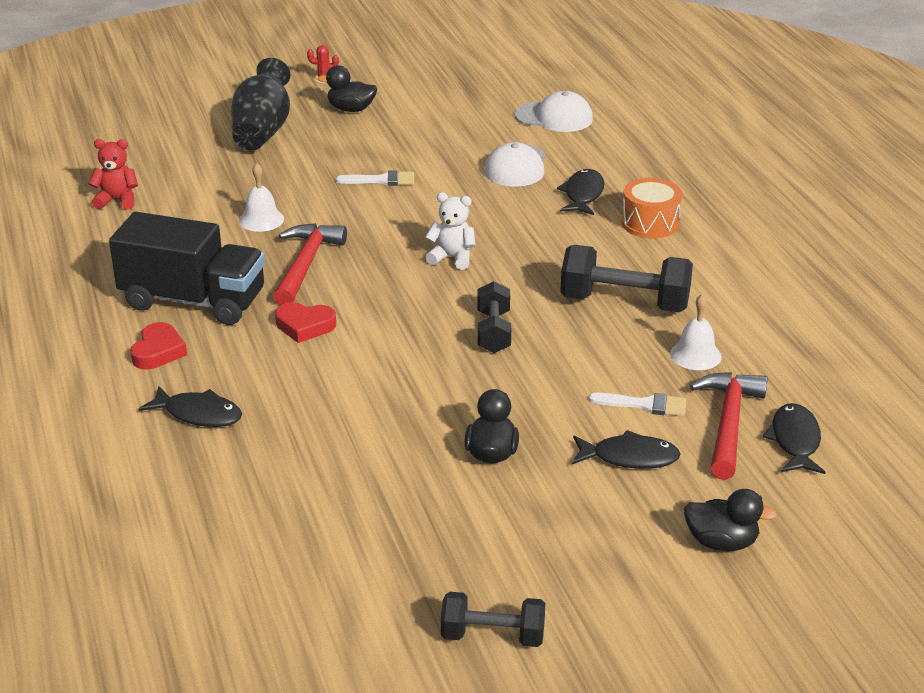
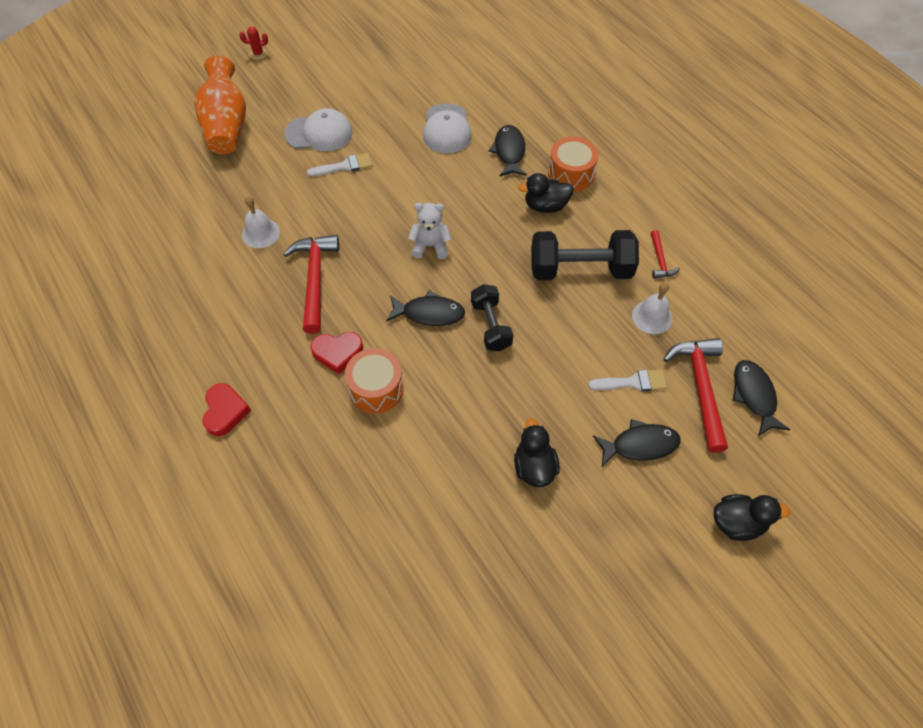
camera: 15 degrees left, 25 degrees up
red teddy bear [88,139,138,210] -> none
black truck [109,212,265,325] -> none
black fish [138,386,242,427] -> black fish moved to [386,290,465,326]
black vase [231,58,291,151] -> orange vase [195,56,246,154]
black duck [318,65,377,112] -> black duck moved to [518,173,574,213]
black dumbbell [441,592,545,647] -> none
white cap [515,91,593,132] -> white cap moved to [284,108,352,151]
none -> orange drum [345,348,404,413]
none -> red hammer [651,230,680,279]

